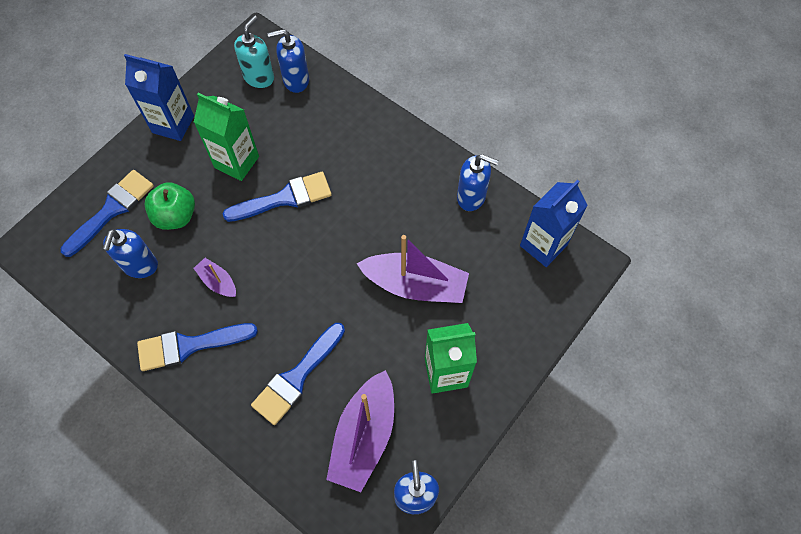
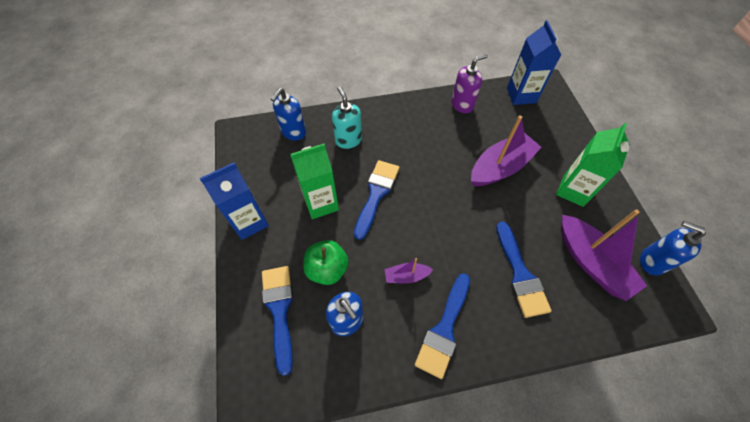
camera: 50 degrees left, 5 degrees down
turquoise soap dispenser [234,15,274,88] -> turquoise soap dispenser moved to [332,86,362,149]
blue soap dispenser [457,154,499,211] -> purple soap dispenser [451,54,488,113]

